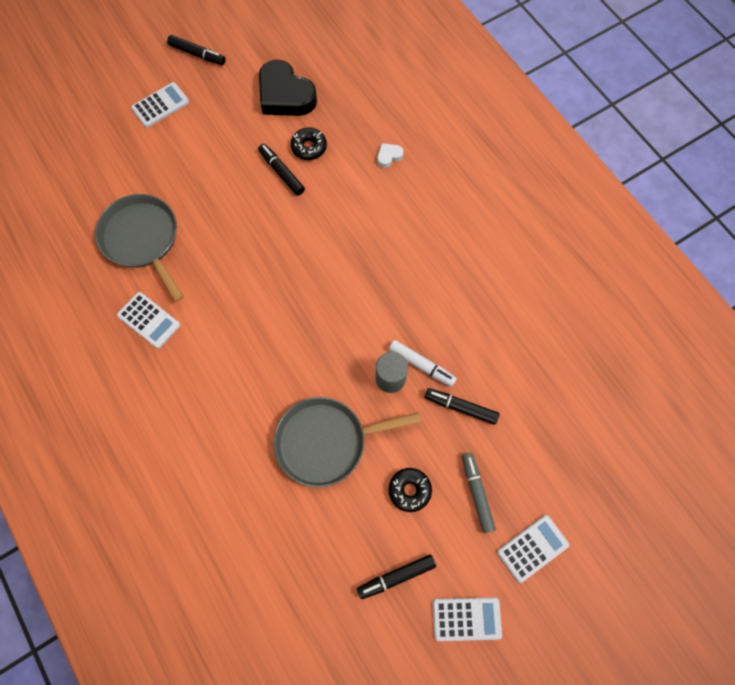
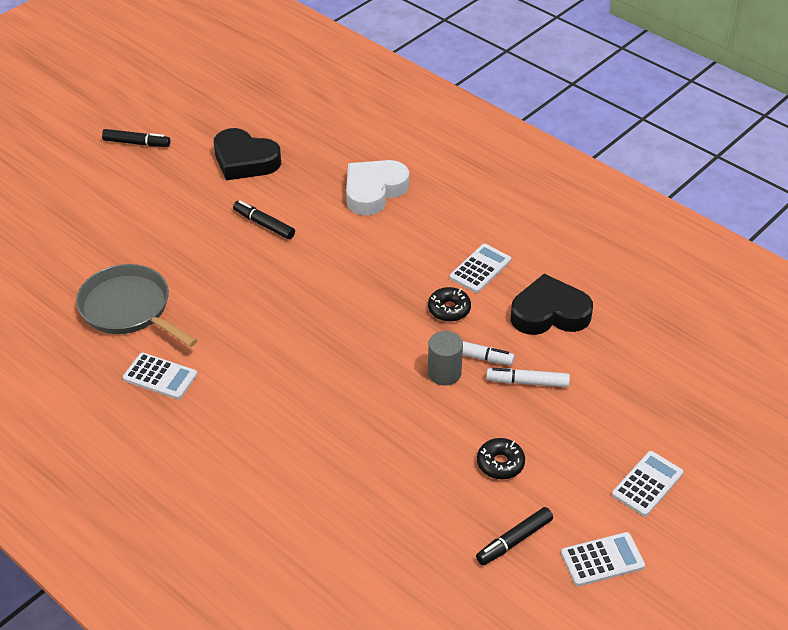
camera: 15 degrees left, 25 degrees down
white calculator [131,82,189,127] -> white calculator moved to [450,244,511,293]
grey pan [273,397,421,487] -> none
black donut [291,127,327,160] -> black donut moved to [428,287,471,322]
white heart [377,143,404,168] -> white heart [346,160,409,216], size x2.38
black marker [425,388,500,425] -> white marker [486,368,570,387]
grey marker [462,453,496,533] -> none
none -> black heart [511,274,593,335]

